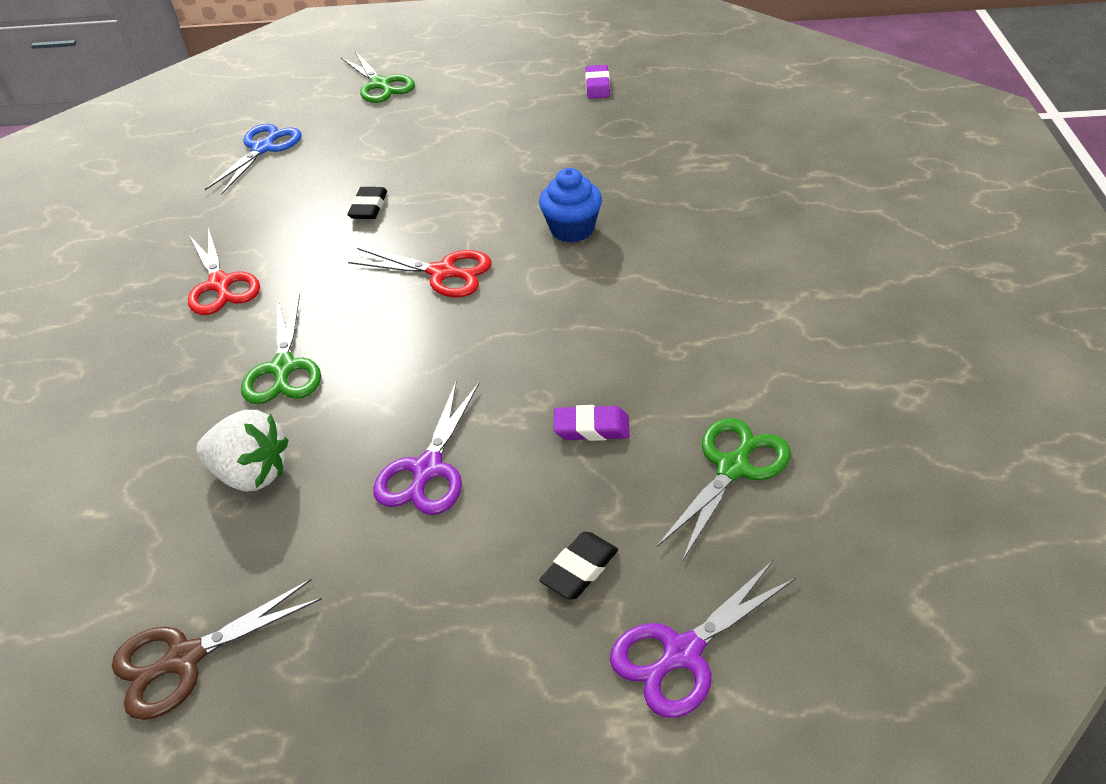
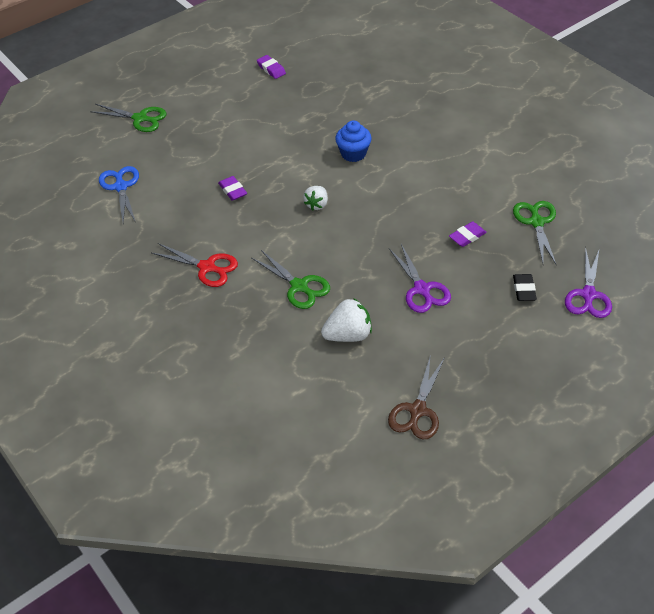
camera: 40 degrees left, 5 degrees up
black eraser [347,187,387,219] -> purple eraser [218,176,247,201]
red scissors [348,248,492,297] -> white strawberry [303,186,328,210]

